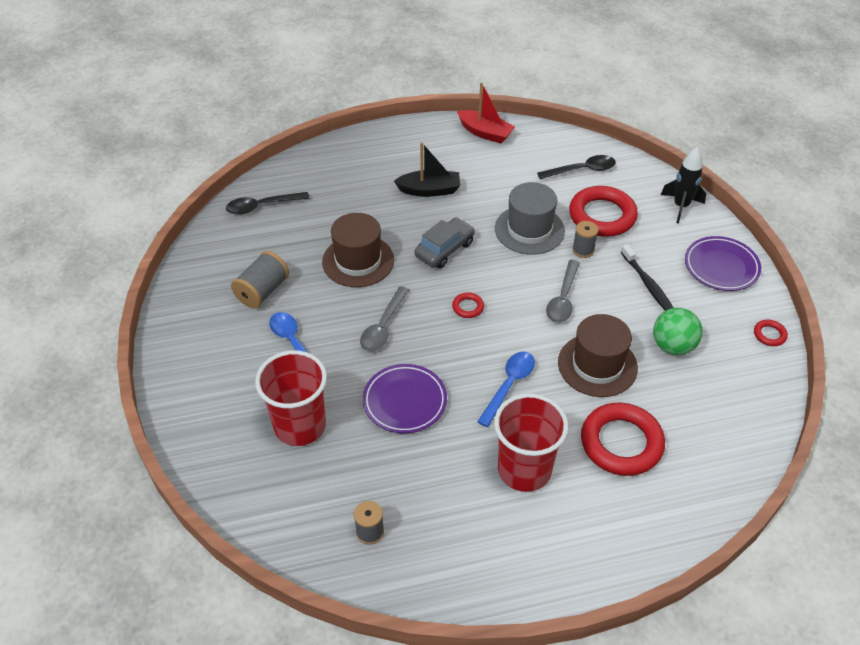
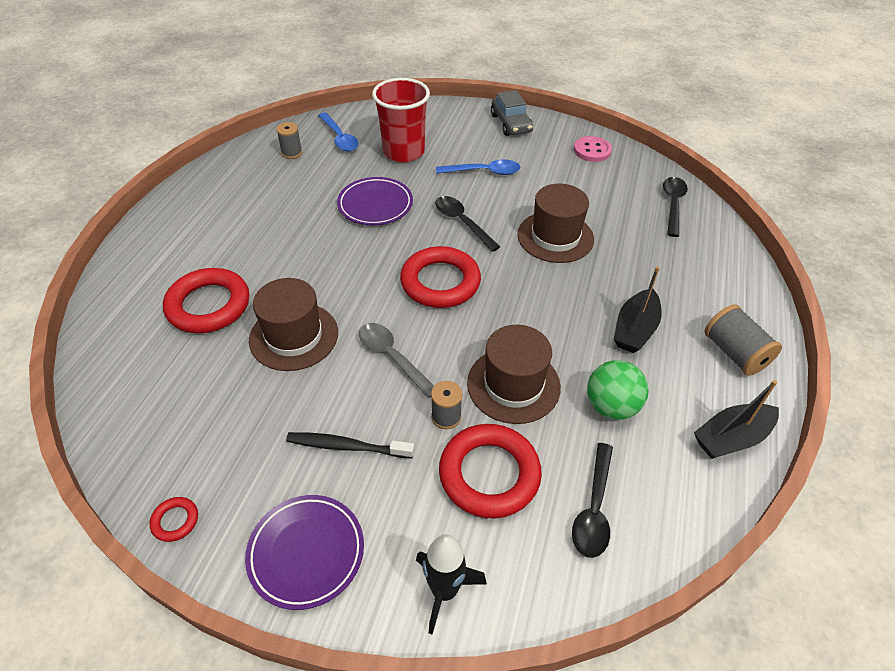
camera: 120 degrees right, 0 degrees up
grey spool [231,251,289,308] -> grey spool moved to [704,304,782,376]
grey spoon [360,286,409,351] -> black spoon [435,196,500,252]
grey car [414,217,475,269] -> grey car moved to [491,90,533,136]
red ring [452,292,484,318] -> red ring [400,246,481,308], size x2.31
red boat [457,82,515,144] -> black boat [694,380,779,459]
blue spoon [477,352,535,427] -> blue spoon moved to [318,113,359,152]
red cup [494,393,568,492] -> none
grey hat [495,182,565,255] -> brown hat [467,325,561,424]
green ball [653,308,703,355] -> green ball moved to [587,360,649,420]
none -> pink button [574,136,612,162]

